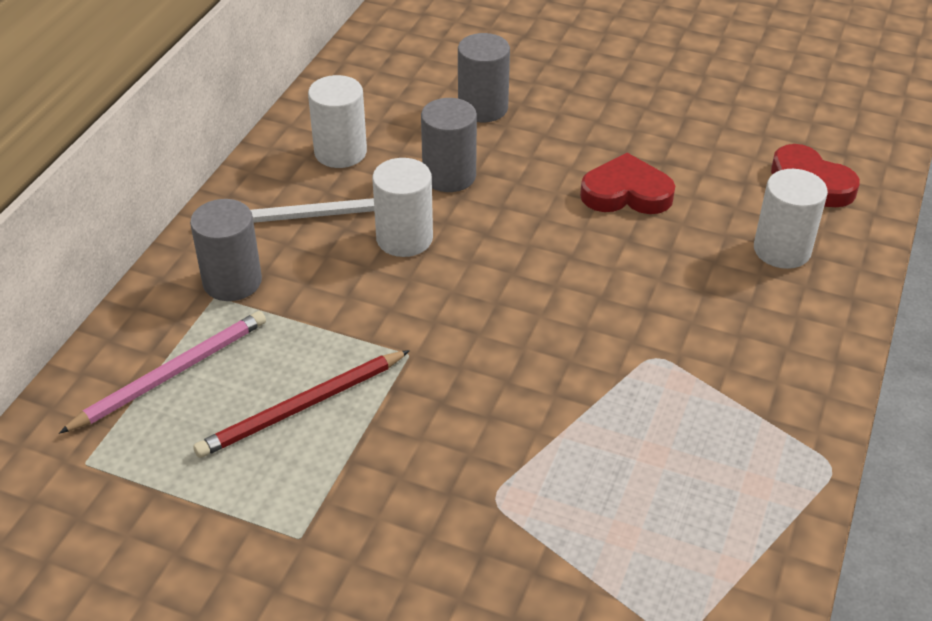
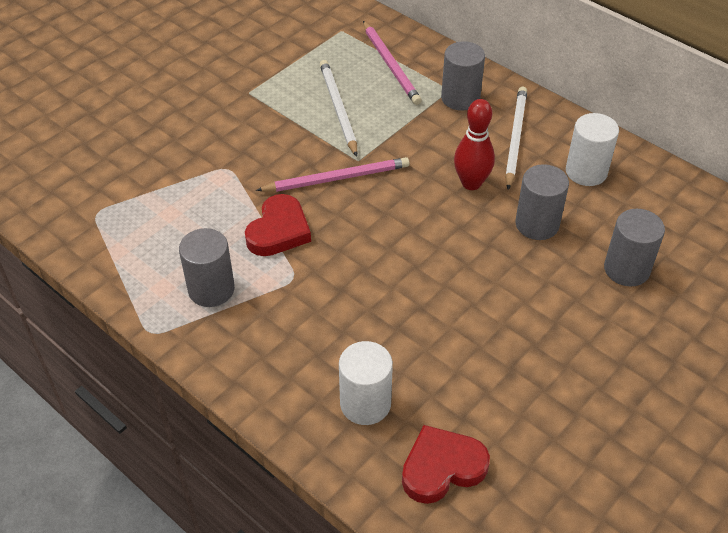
camera: 110 degrees right, 5 degrees up
red pencil [193,350,410,458] -> white pencil [320,60,357,157]
white cylinder [372,158,433,257] -> red bowling pin [454,99,495,190]
red heart [580,153,675,214] -> red heart moved to [245,194,311,256]
none -> grey cylinder [179,228,235,307]
none -> pink pencil [256,157,410,192]

